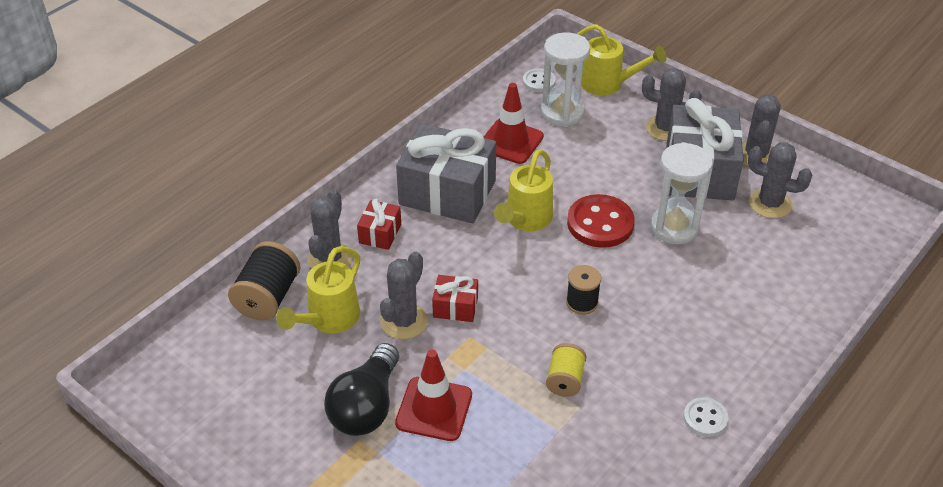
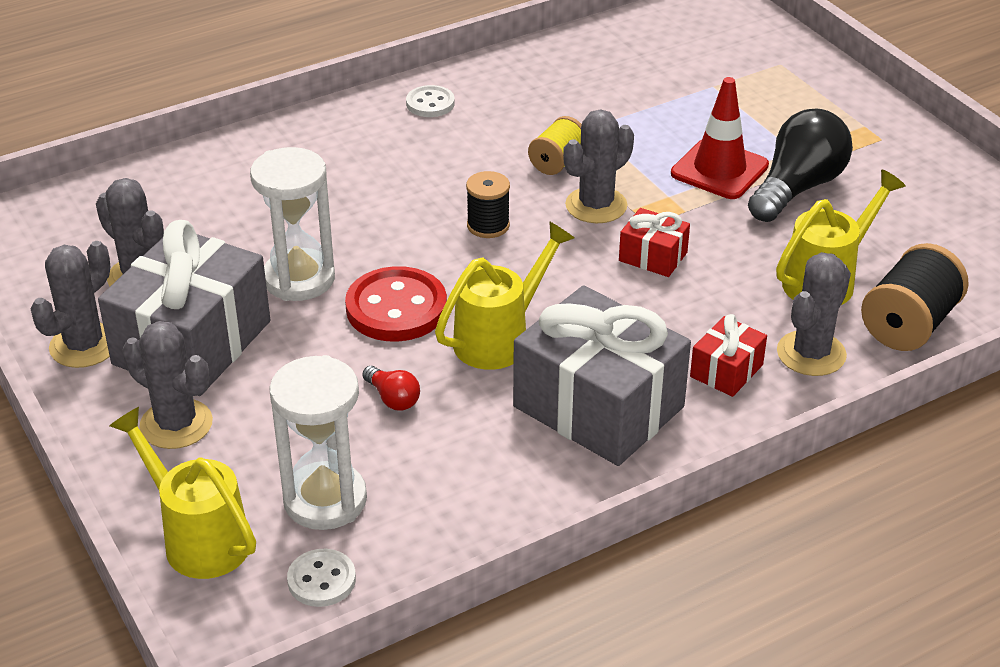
camera: 160 degrees left, 5 degrees down
grey cactus [380,252,428,339] -> grey cactus moved to [563,109,634,223]
red traffic cone [484,83,544,164] -> none
none -> red light bulb [362,366,420,411]

